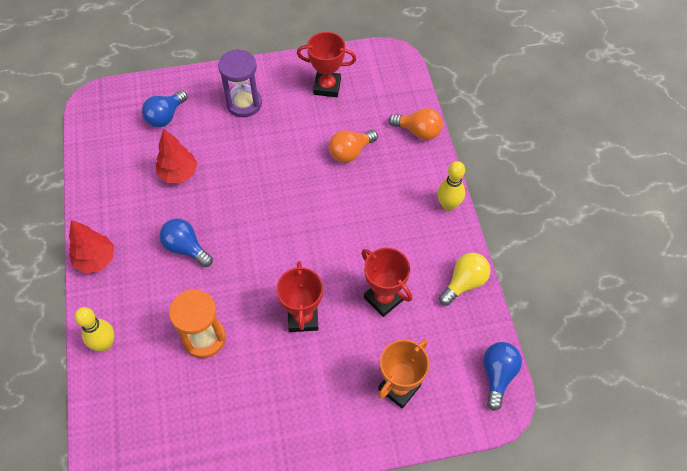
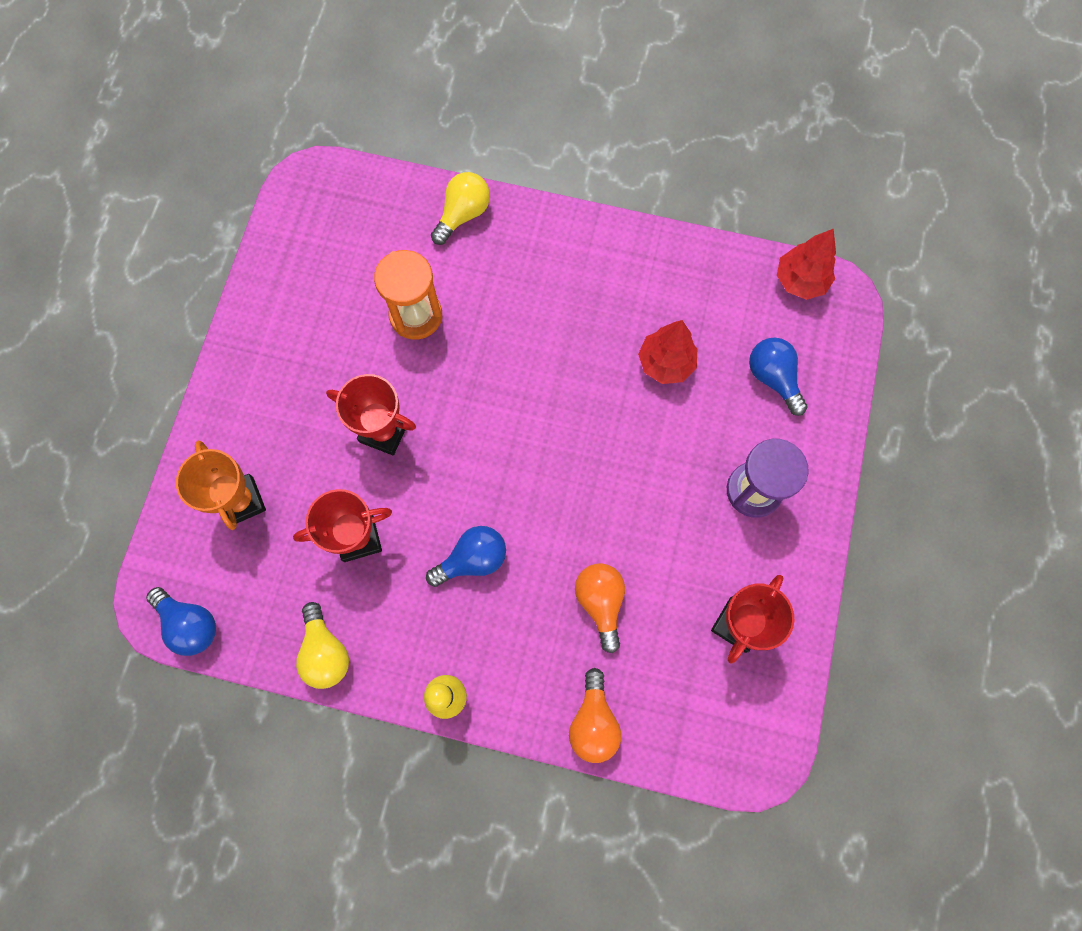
camera: 115 degrees right, 15 degrees up
red tree [69,220,115,273] -> red tree moved to [777,228,836,300]
yellow bowling pin [75,307,114,351] -> yellow light bulb [431,172,490,245]
blue light bulb [159,218,213,267] -> blue light bulb moved to [426,526,506,587]
orange light bulb [389,108,443,140] -> orange light bulb turned 45 degrees counterclockwise [569,668,621,763]

